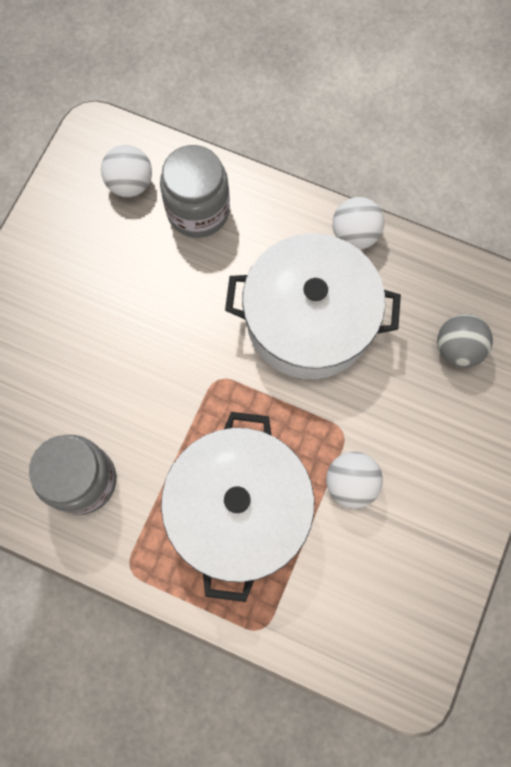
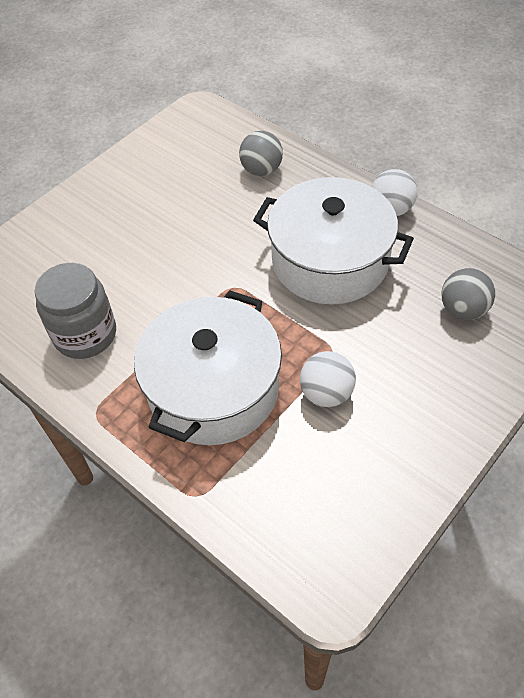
camera: 20 degrees right, 20 degrees down
white ball [101,145,152,197] -> none
grey jar [160,145,230,238] -> grey ball [239,131,283,176]

